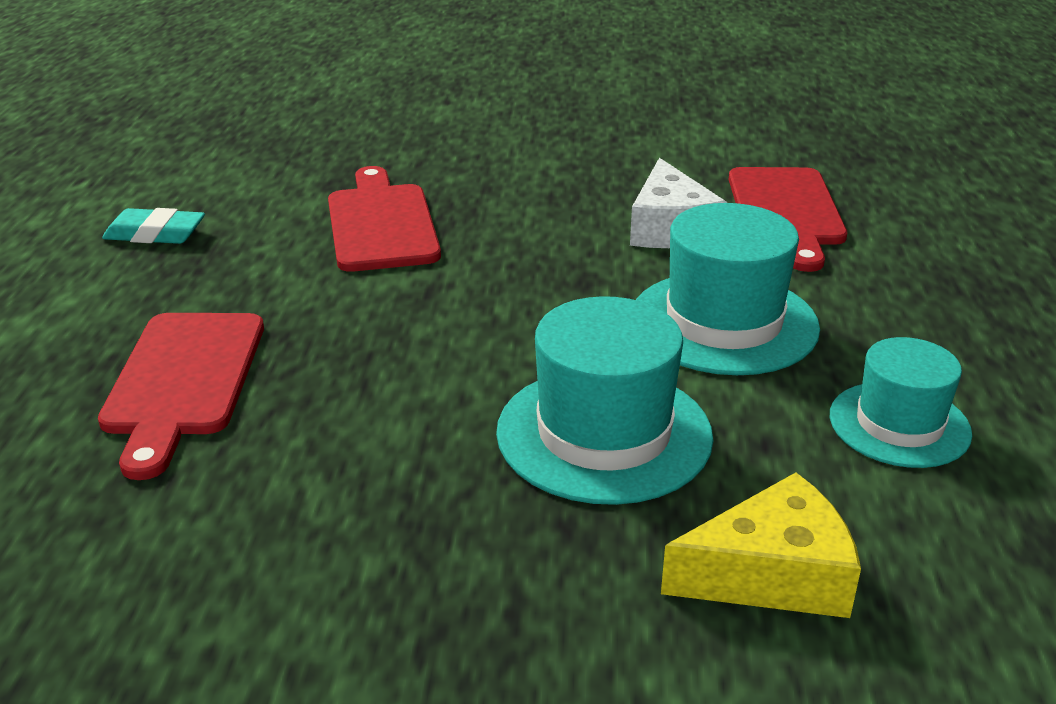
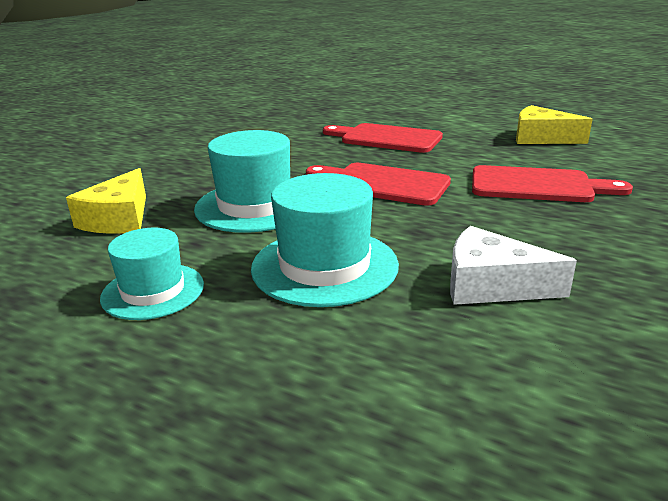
camera: 115 degrees right, 5 degrees down
turquoise eraser [102,208,205,244] -> yellow cheese [516,105,593,144]
red cutting board [728,167,847,272] -> red cutting board moved to [306,163,451,206]

